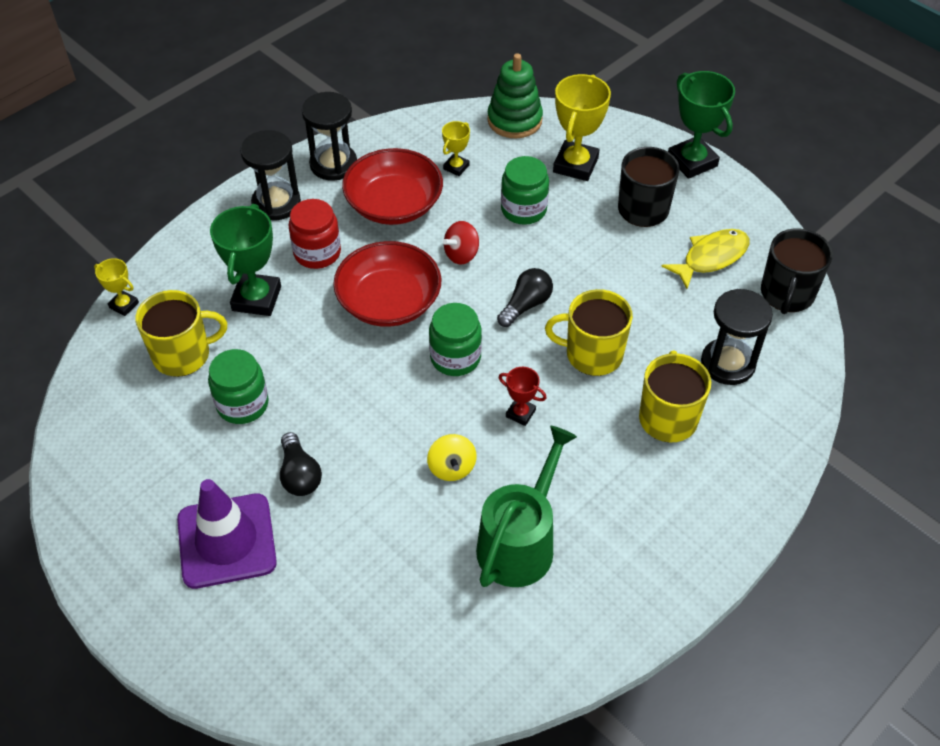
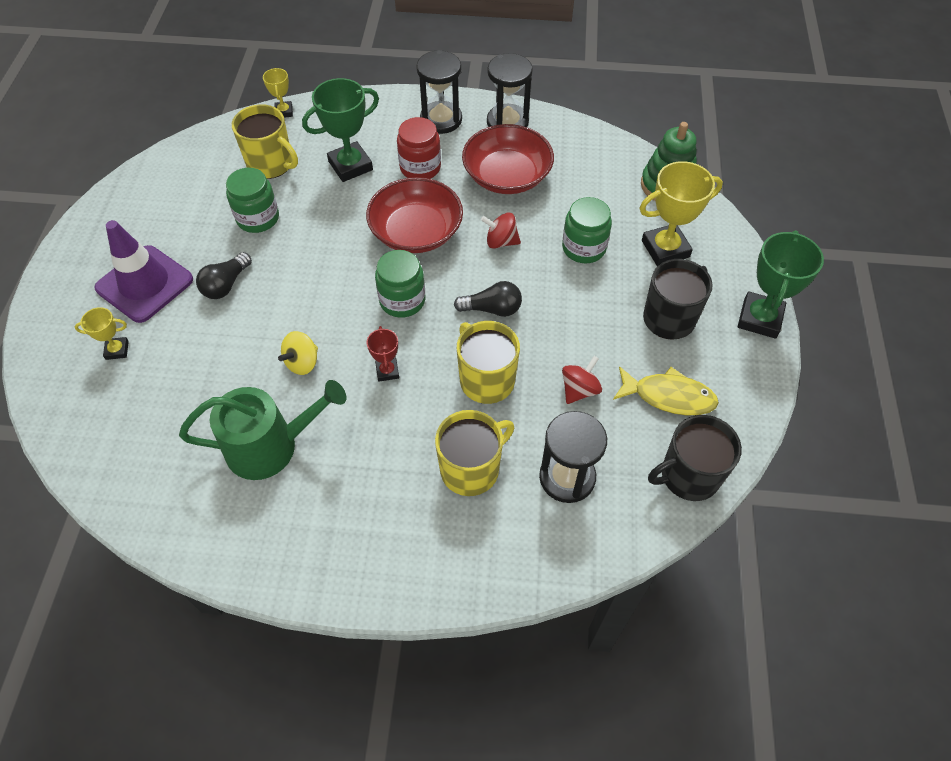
camera: 50 degrees right, 5 degrees up
yellow trophy [442,121,470,176] -> yellow trophy moved to [75,307,129,360]
none -> red spinning top [562,356,602,404]

